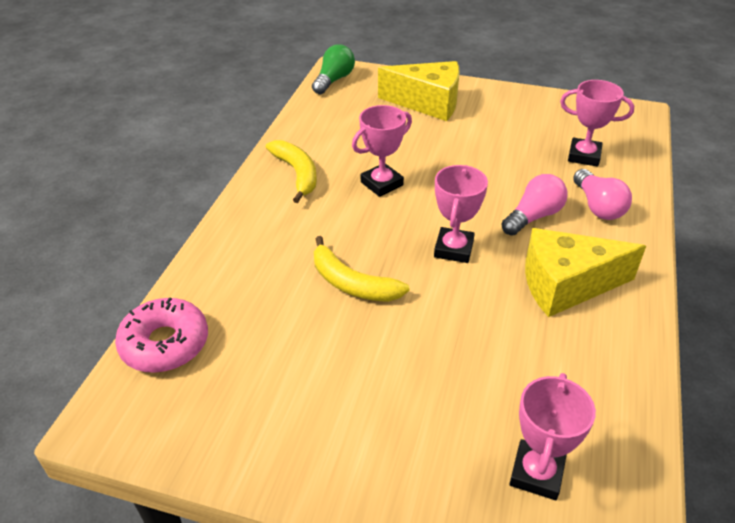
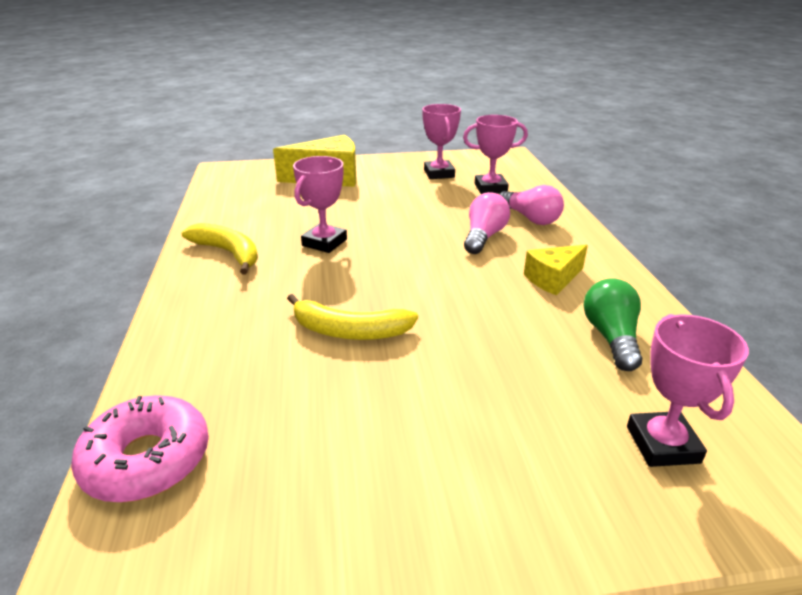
camera: 25 degrees left, 10 degrees down
green light bulb [312,44,355,94] -> green light bulb moved to [583,278,642,371]
pink trophy [434,165,488,263] -> pink trophy moved to [422,104,461,179]
yellow cheese [525,228,646,317] -> yellow cheese [524,245,588,295], size x0.59

